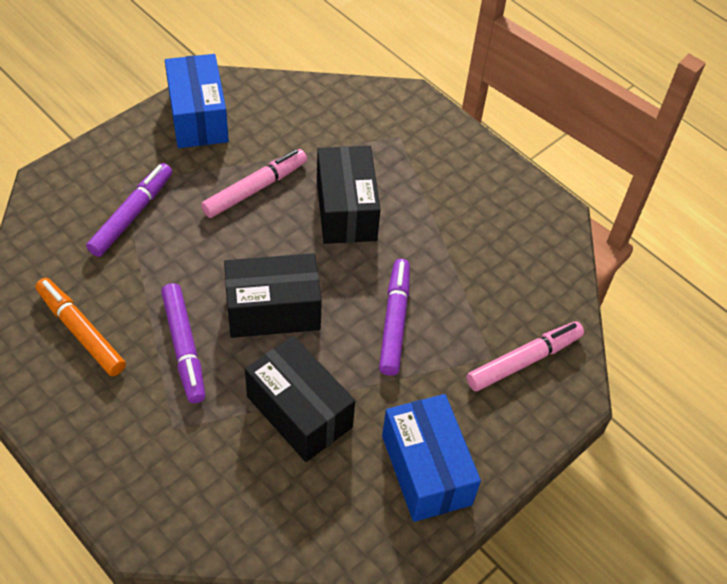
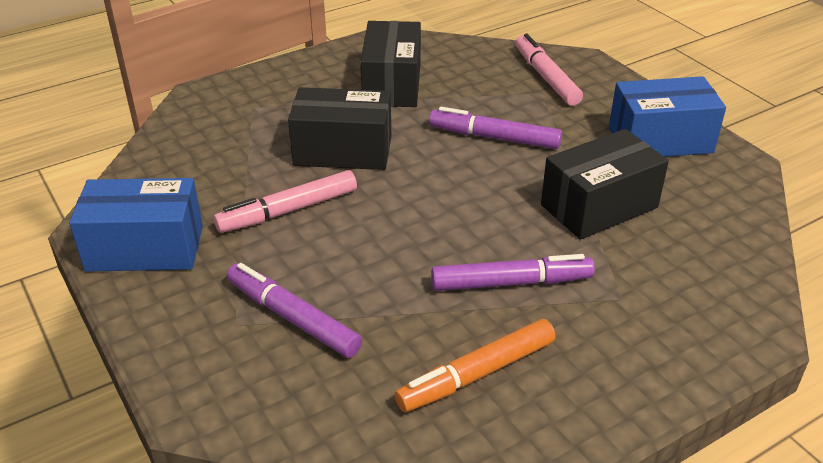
camera: 75 degrees left, 15 degrees down
pink marker [201,149,307,218] -> pink marker turned 90 degrees counterclockwise [214,170,357,233]
black box [224,253,322,338] -> black box moved to [360,21,421,107]

